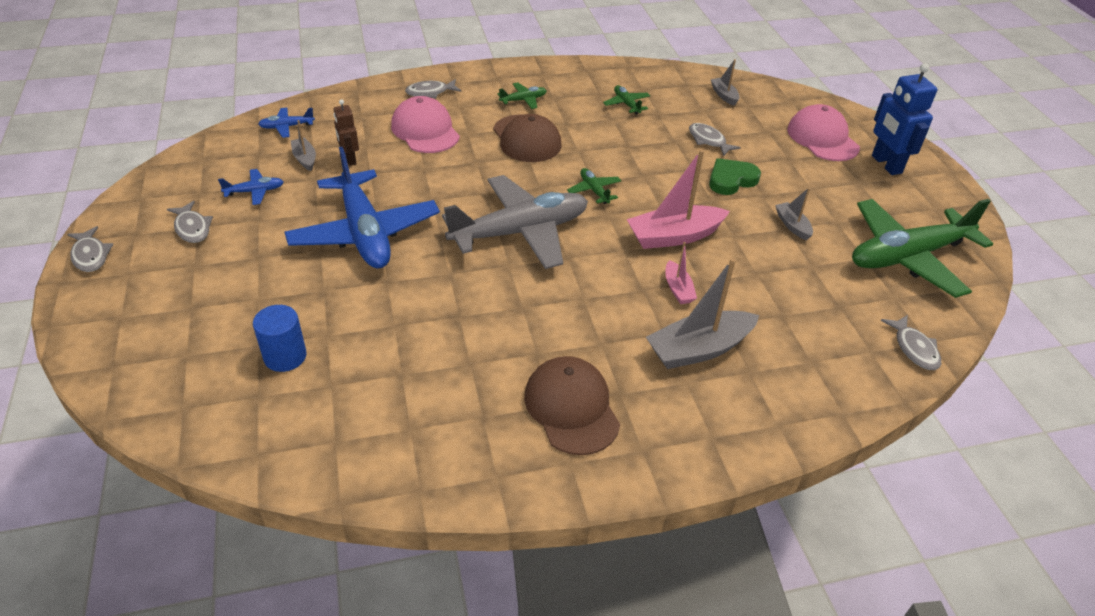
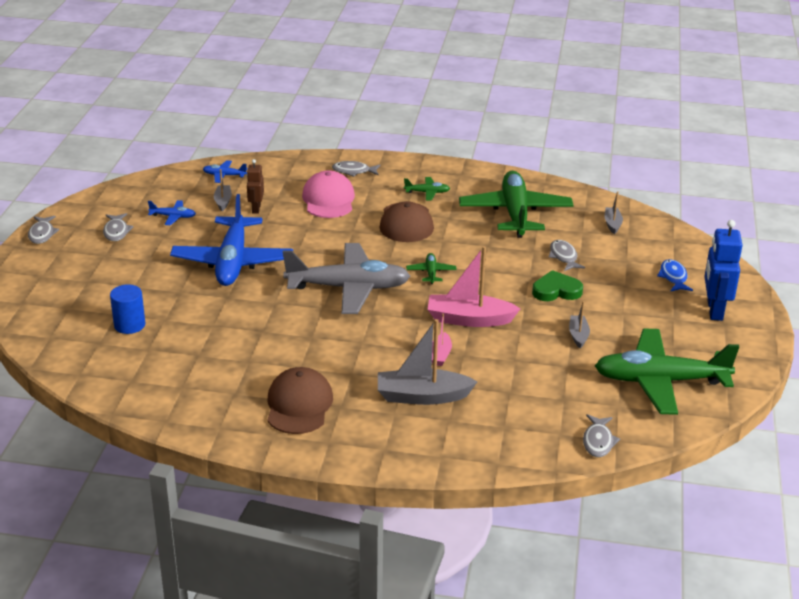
camera: 25 degrees right, 10 degrees down
green plane [603,85,650,115] -> green plane [459,171,574,238], size x2.43
pink cap [787,104,860,161] -> blue fish [657,259,693,292]

